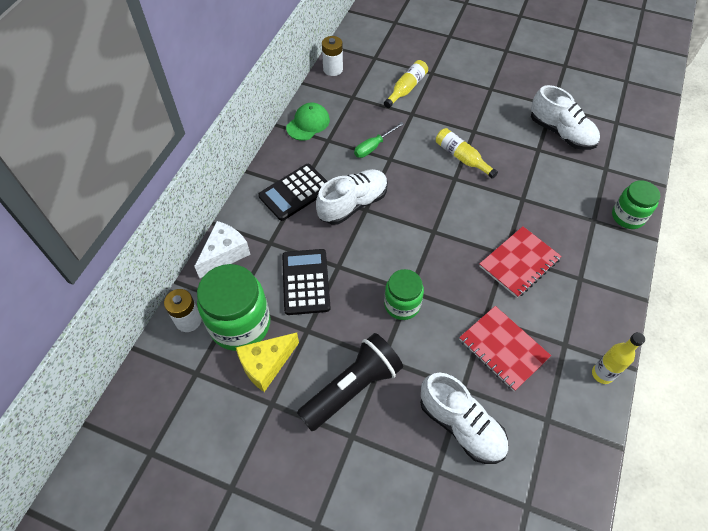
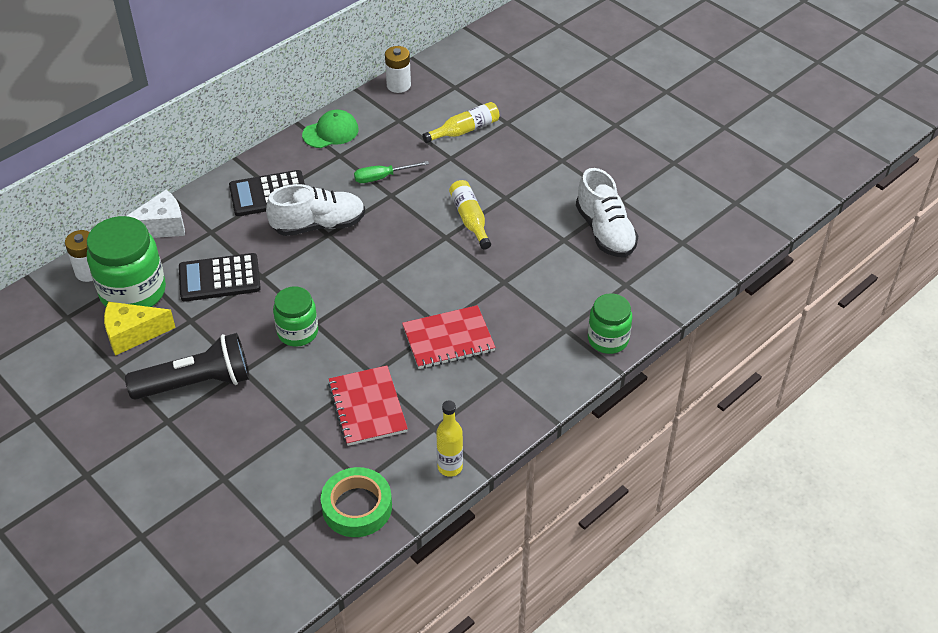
camera: 25 degrees right, 10 degrees down
black calculator [282,249,331,315] -> black calculator turned 120 degrees counterclockwise [179,253,261,302]
white shoe [420,373,508,464] -> none
none -> green tape [321,467,392,537]

